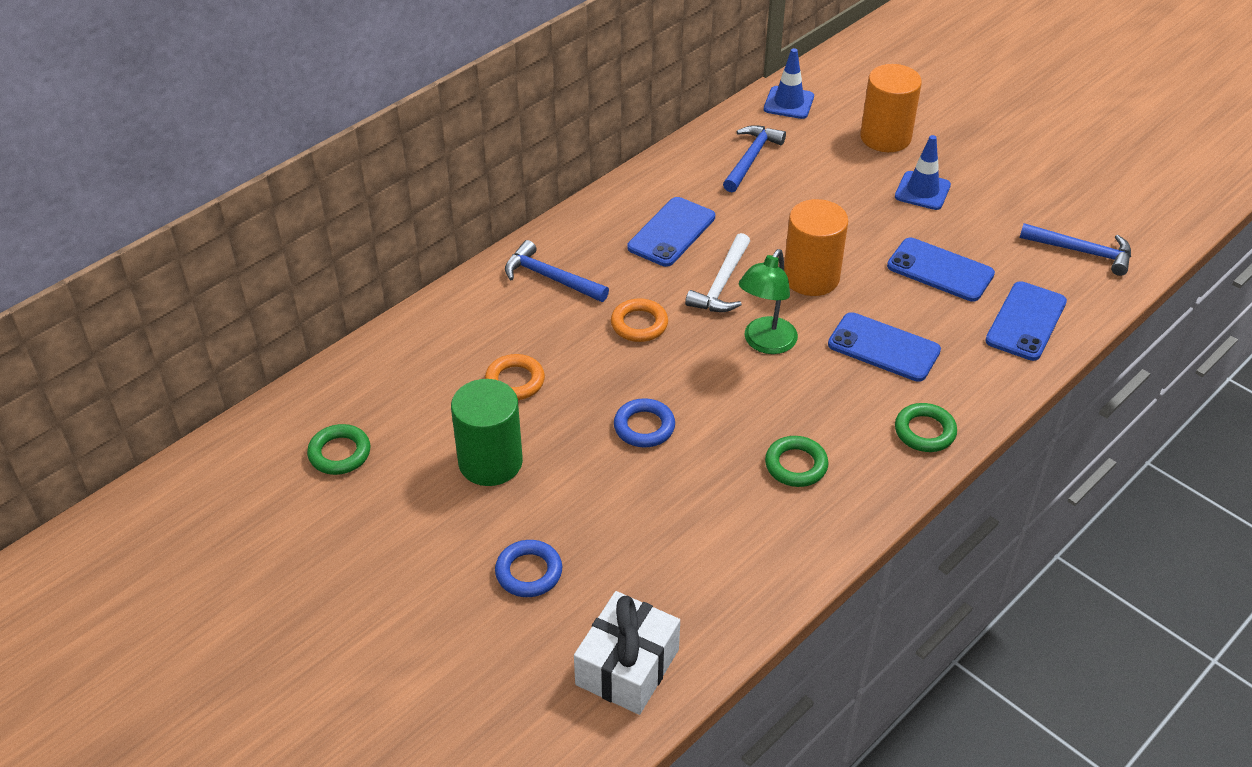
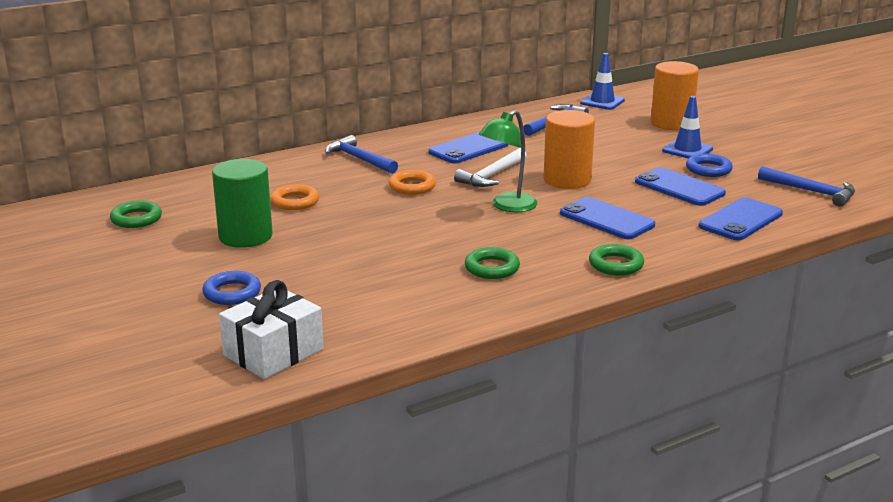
camera: 15 degrees right, 20 degrees down
blue ring [614,398,675,448] -> blue ring moved to [686,154,733,177]

